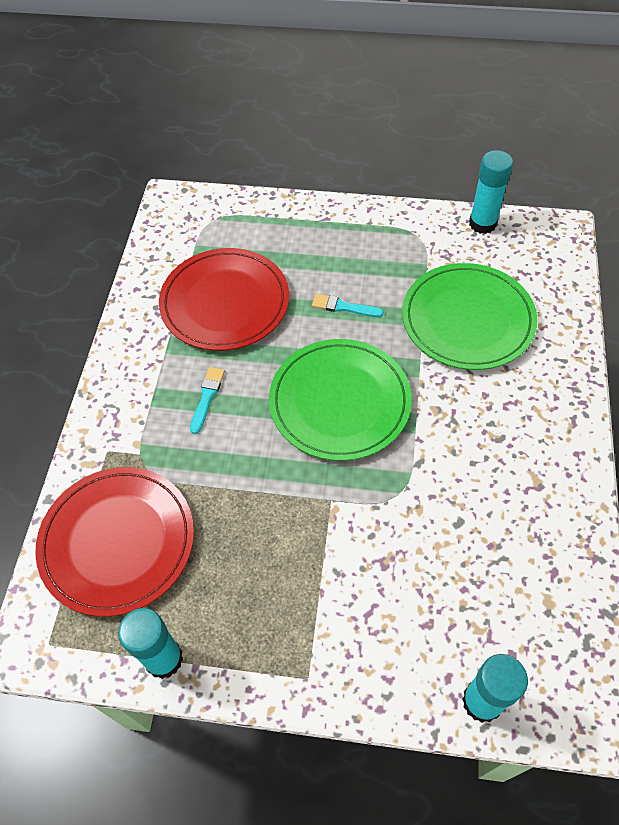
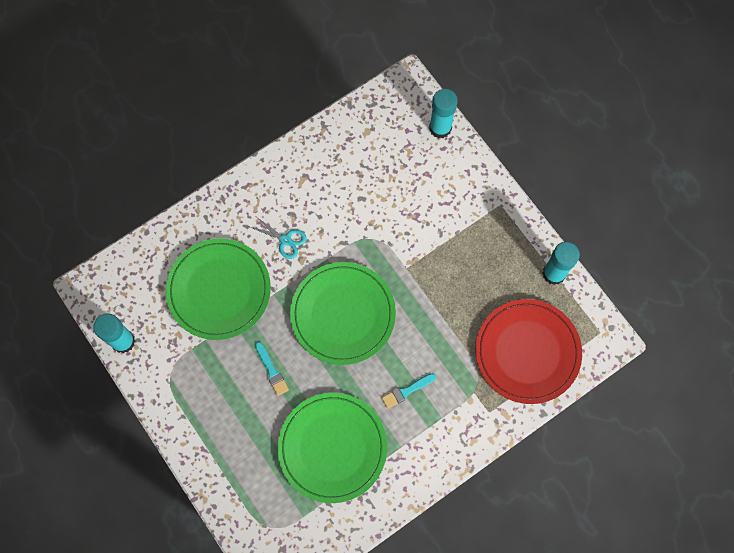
camera: 135 degrees left, 15 degrees up
red plate [159,248,289,351] -> green plate [277,393,387,503]
none -> turquoise scissors [248,216,307,259]

